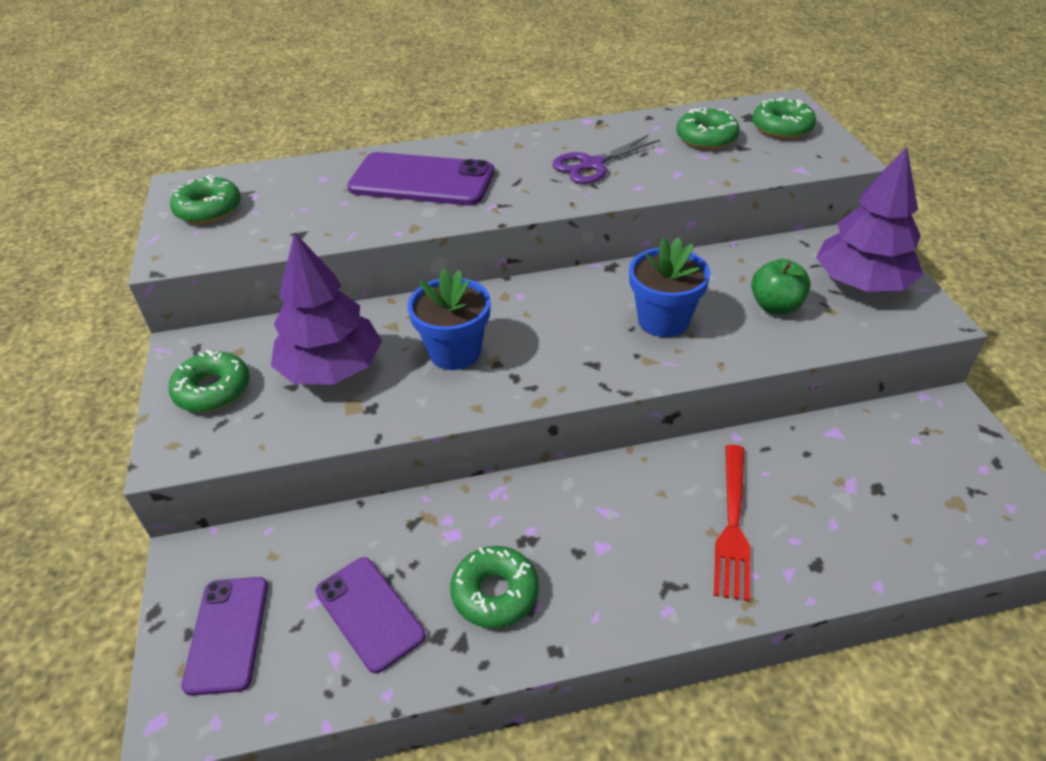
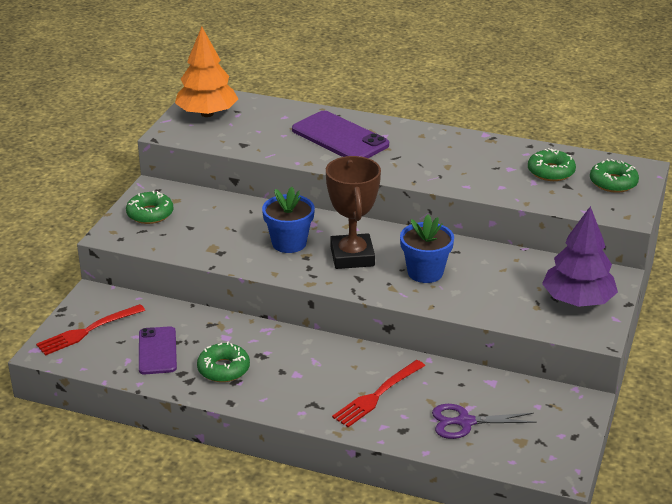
camera: 30 degrees right, 10 degrees down
green donut [170,175,241,224] -> orange tree [175,27,238,117]
purple phone [181,577,268,696] -> red fork [36,304,145,356]
purple tree [271,232,382,384] -> none
purple scissors [552,135,660,184] -> purple scissors moved to [432,404,537,439]
green apple [751,259,811,314] -> none
none -> brown trophy [326,156,381,269]

